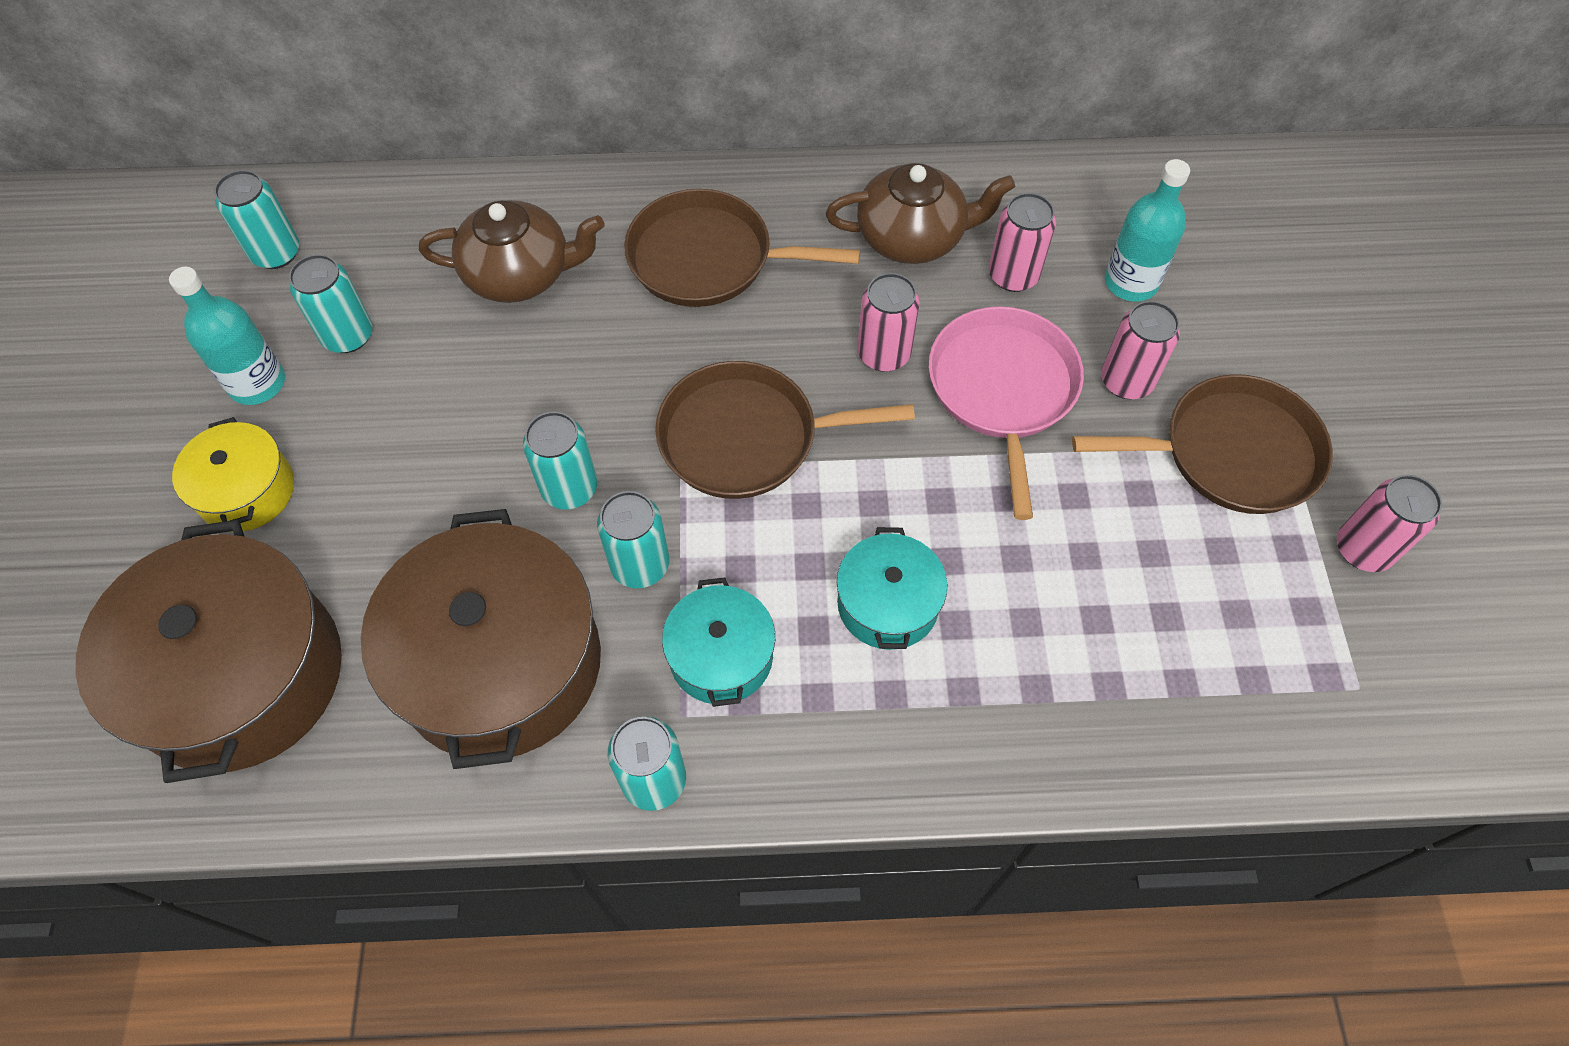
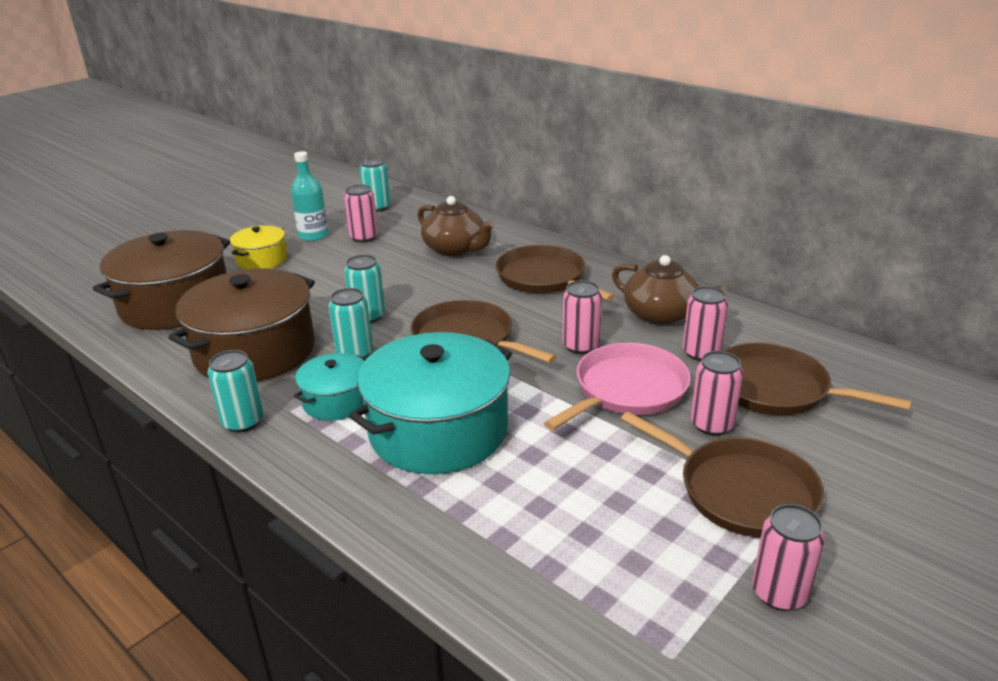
camera: 45 degrees right, 30 degrees down
turquoise can [289,254,373,353] -> pink can [344,184,378,243]
turquoise pot [837,527,948,650] -> turquoise pot [349,332,512,474], size x1.94
turquoise bottle [1105,159,1190,302] -> brown pan [723,342,912,415]

